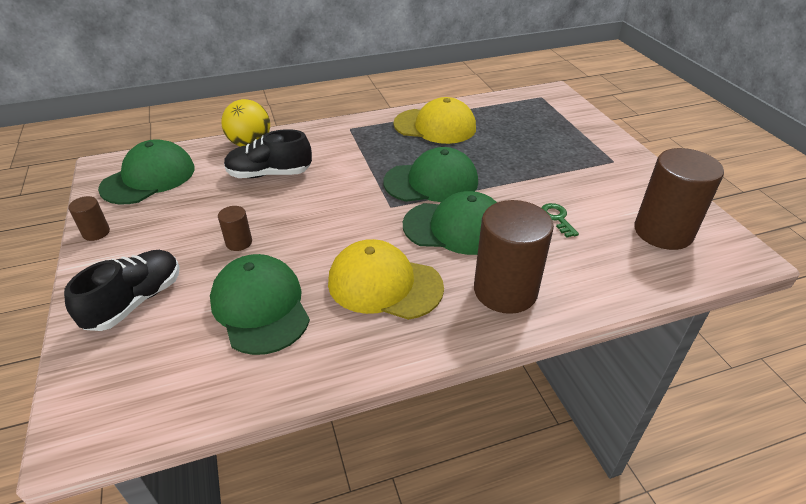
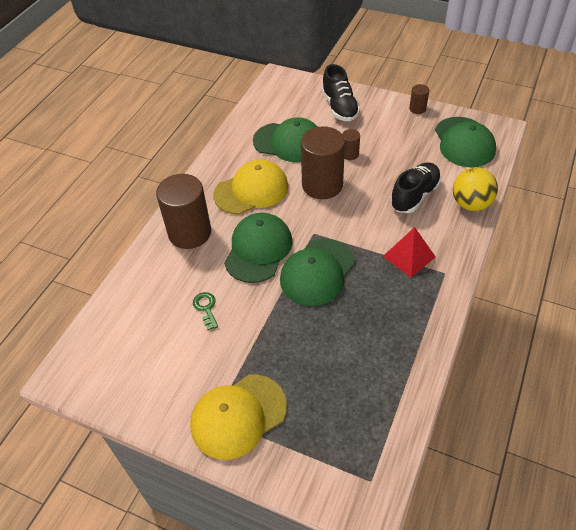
camera: 135 degrees right, 10 degrees up
yellow cap [394,97,476,144] -> yellow cap moved to [190,375,287,460]
green cap [403,191,497,255] -> green cap turned 150 degrees clockwise [224,213,292,283]
green key [541,203,579,237] -> green key turned 135 degrees counterclockwise [193,292,218,330]
brown cylinder [634,148,724,250] -> brown cylinder moved to [301,126,345,199]
none -> red pyramid [383,227,436,278]

